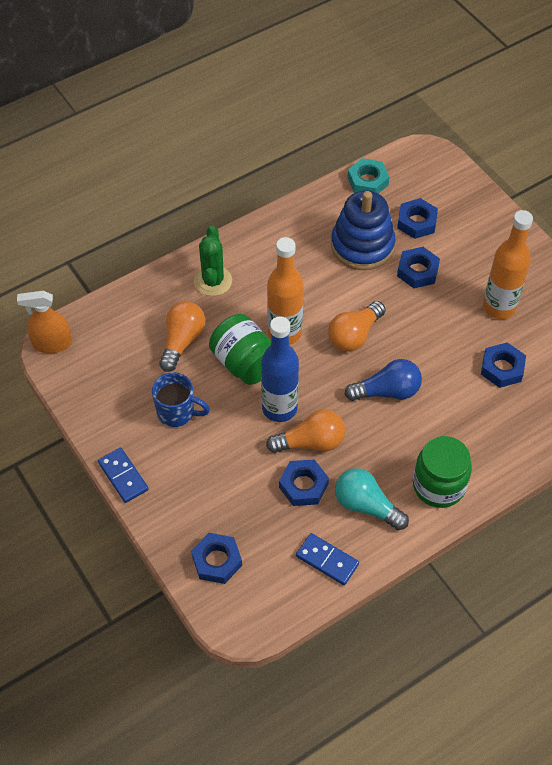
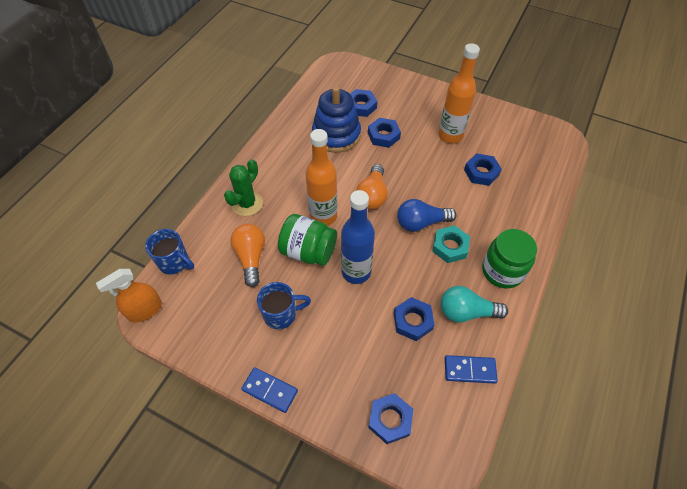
camera: 30 degrees left, 0 degrees up
green cactus [194,226,232,296] -> green cactus turned 60 degrees clockwise [224,159,263,216]
orange light bulb [266,409,345,453] -> none
blue light bulb [345,359,422,401] -> blue light bulb turned 150 degrees counterclockwise [397,199,457,232]
turquoise nut [347,158,389,194] -> turquoise nut moved to [432,225,470,263]
none -> blue mug [145,229,194,274]

